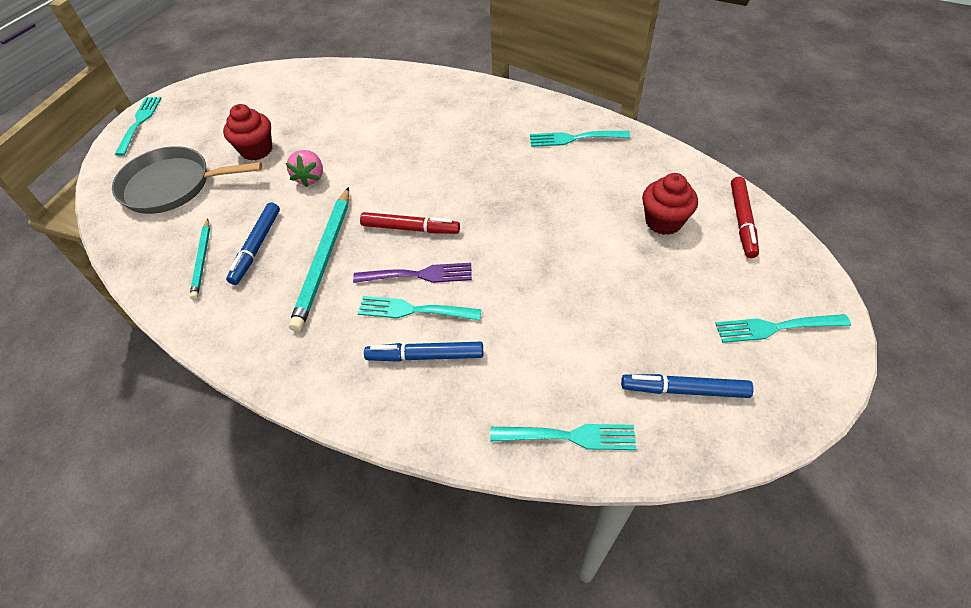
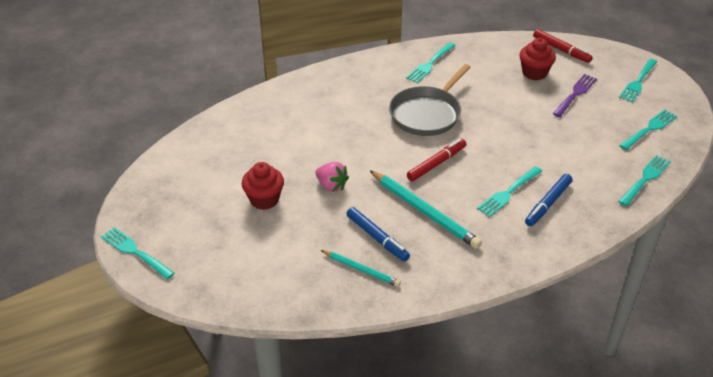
camera: 55 degrees left, 10 degrees down
grey pan [112,146,262,214] -> grey pan moved to [389,64,471,136]
purple fork [353,263,472,283] -> purple fork moved to [553,74,597,117]
blue marker [621,374,754,398] -> turquoise fork [619,110,677,150]

